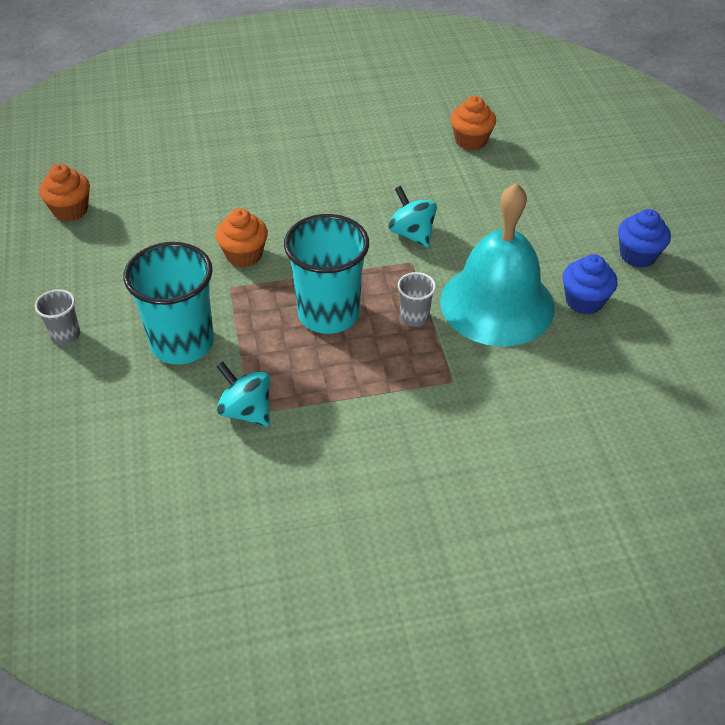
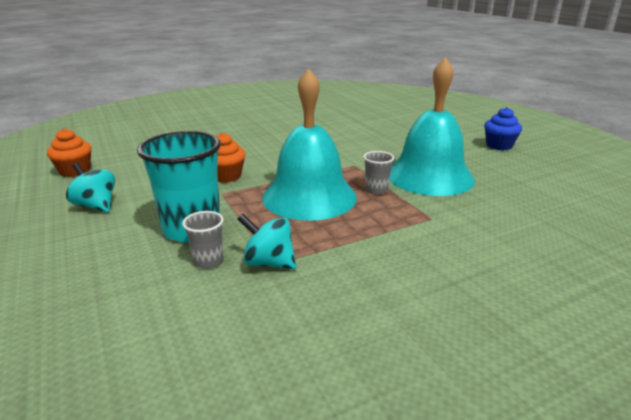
camera: 15 degrees left, 20 degrees down
grey cup [35,289,80,345] -> grey cup moved to [182,211,224,268]
turquoise cup [284,214,369,334] -> turquoise bell [262,68,357,221]
turquoise spinning top [388,186,437,248] -> turquoise spinning top moved to [66,163,115,213]
orange cupcake [450,96,496,150] -> none
blue cupcake [563,254,617,314] -> none

